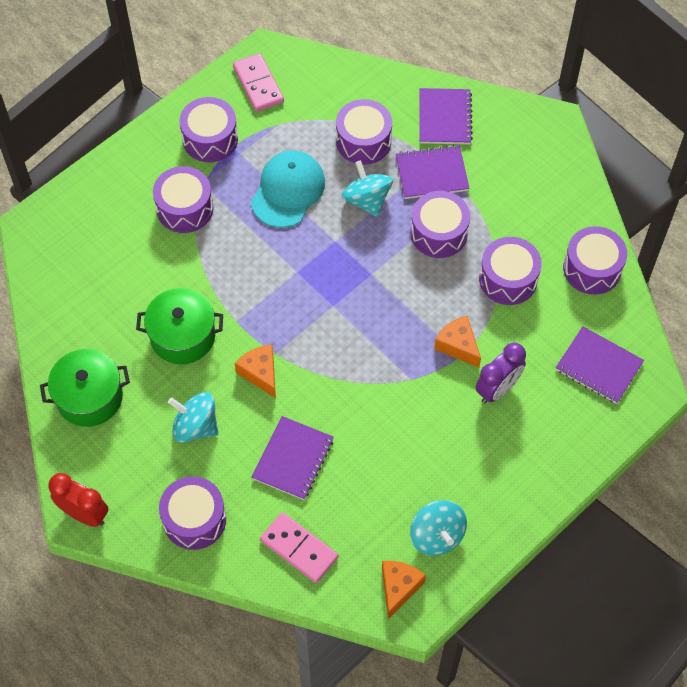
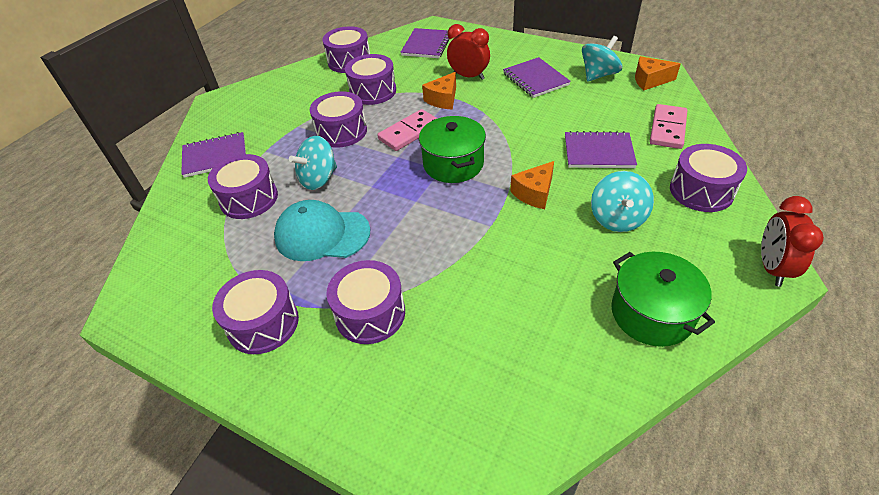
camera: 105 degrees left, 15 degrees down
green pot [136,288,223,364] -> green pot moved to [419,116,486,183]
pink domino [233,53,284,112] -> pink domino moved to [377,109,438,151]
purple notebook [396,145,470,199] -> purple notebook moved to [503,57,571,98]
purple clock [476,342,526,404] -> red clock [447,24,490,80]

